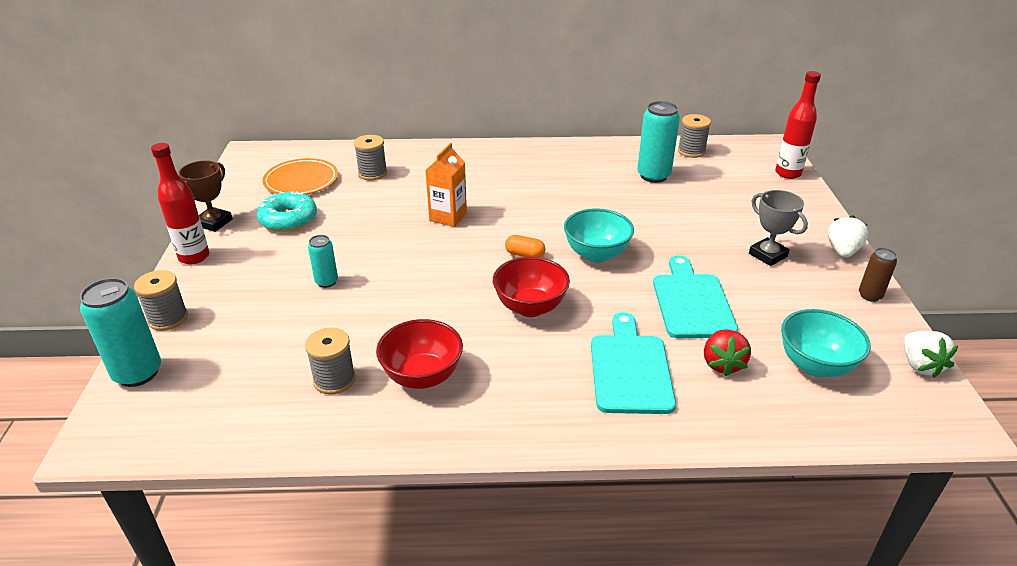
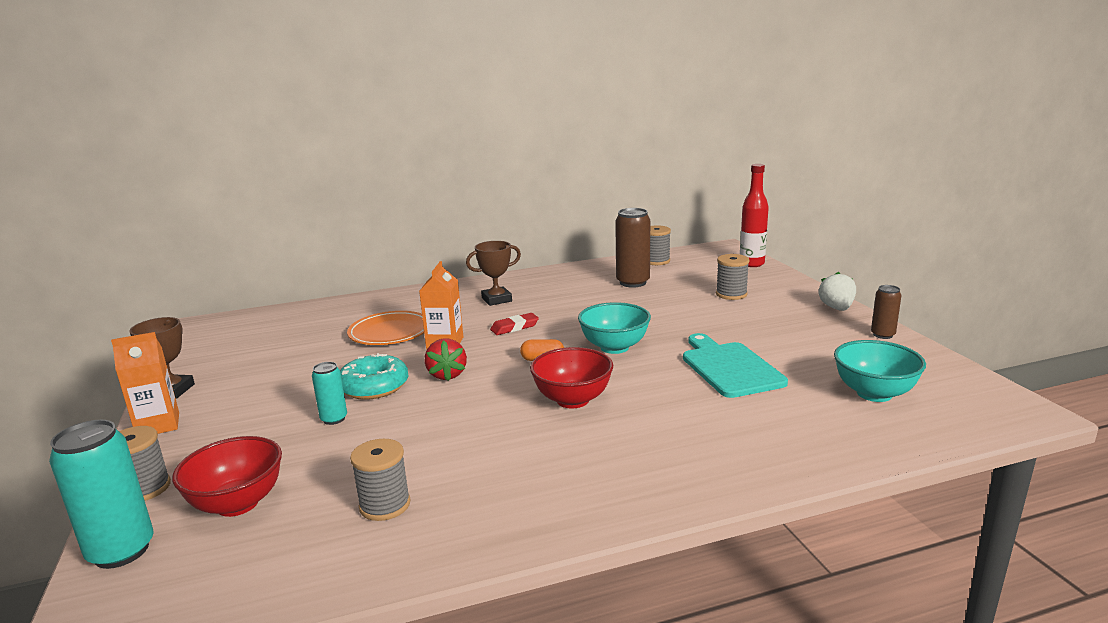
camera: 15 degrees left, 15 degrees down
red bottle [151,143,209,264] -> orange carton [111,332,179,434]
turquoise donut [257,191,317,232] -> turquoise donut moved to [340,353,408,400]
orange plate [263,158,338,195] -> orange plate moved to [347,311,424,345]
grey spool [354,135,387,181] -> grey spool moved to [716,254,750,300]
red bowl [376,319,463,389] -> red bowl moved to [172,436,282,517]
turquoise cutting board [591,312,676,414] -> none
turquoise can [637,101,680,183] -> brown can [615,208,650,288]
red strawberry [704,329,751,376] -> red strawberry moved to [425,338,467,381]
grey trophy [749,190,808,266] -> none
white strawberry [904,331,958,378] -> none
none -> brown trophy [466,241,521,306]
none -> red eraser [490,313,539,335]

